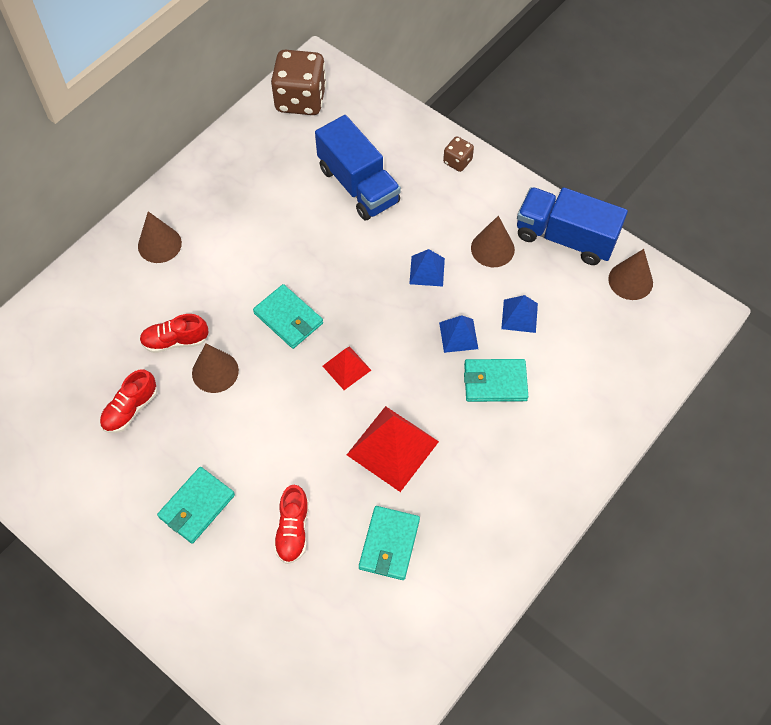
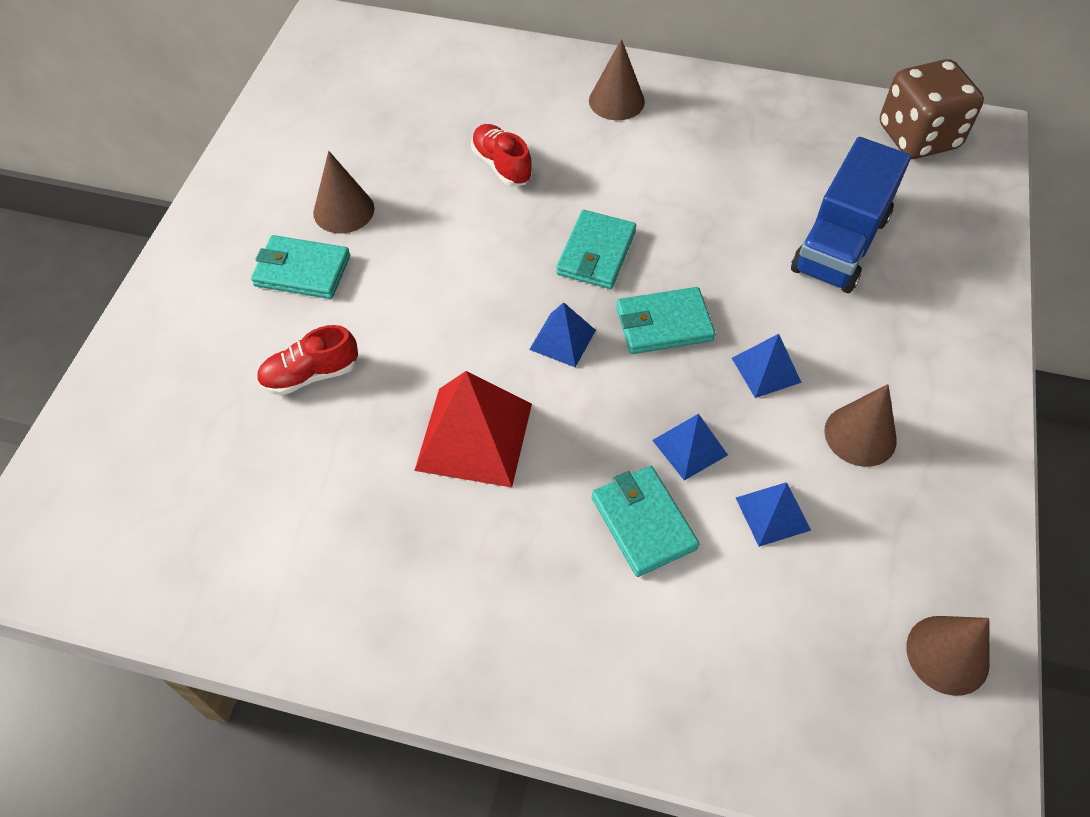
camera: 65 degrees right, 5 degrees down
red shoe [100,369,157,433] -> none
brown cone [192,343,239,393] -> brown cone moved to [313,151,374,234]
red pyramid [323,346,371,390] -> blue pyramid [529,302,596,367]
turquoise wallet [359,506,420,580] -> turquoise wallet moved to [616,287,715,354]
brown dice [443,136,474,172] -> none
blue truck [517,187,628,265] -> none

